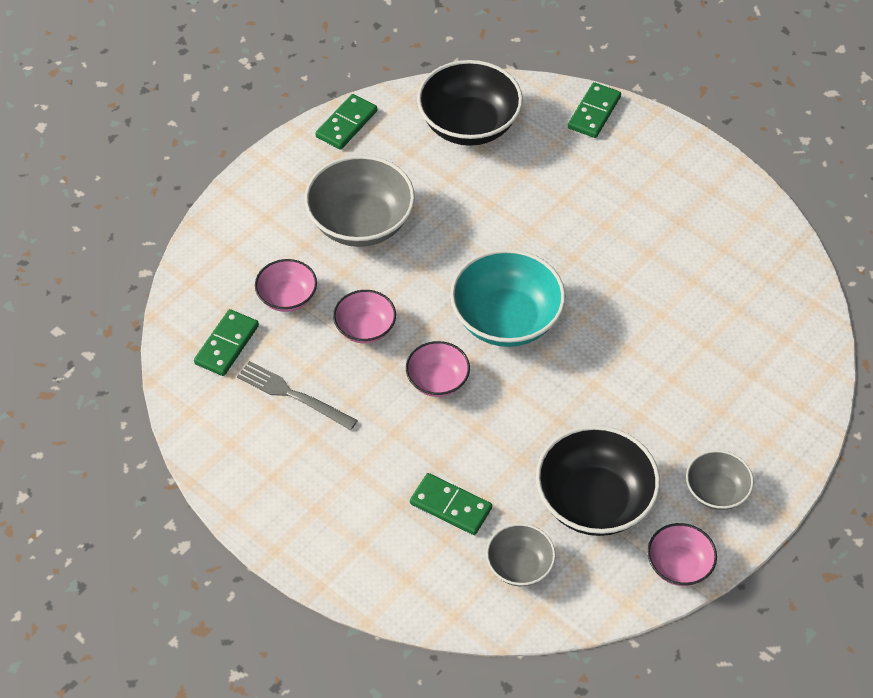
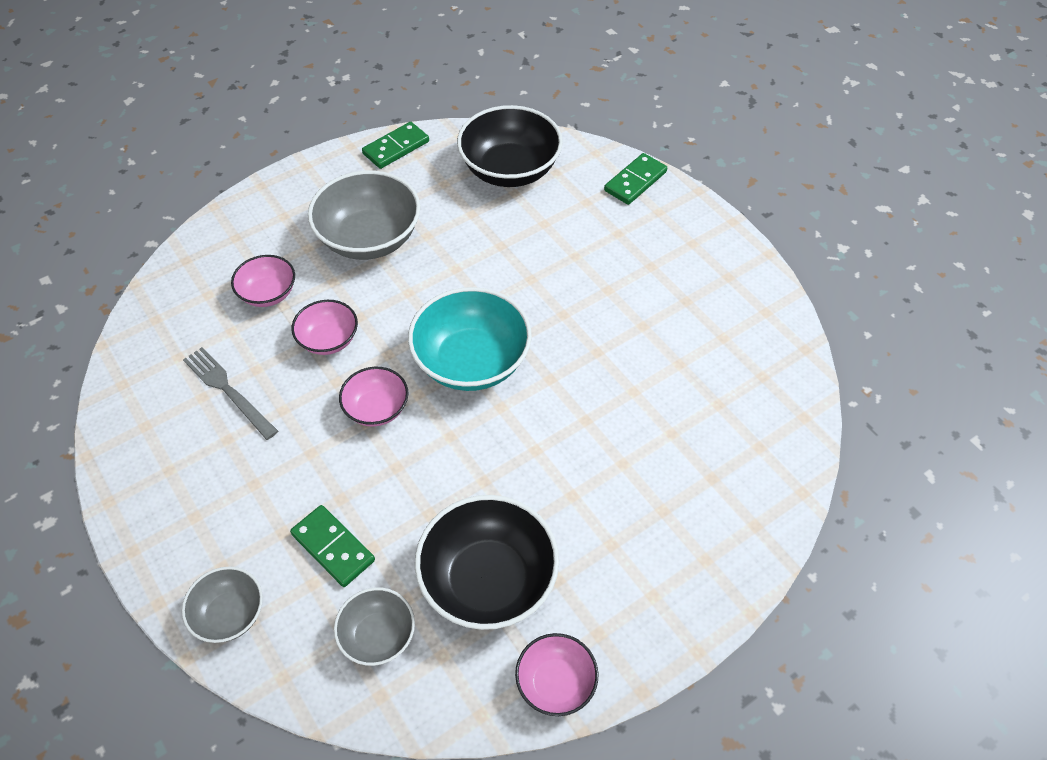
camera: 15 degrees right, 0 degrees up
green domino [194,309,259,376] -> none
grey bowl [686,450,754,510] -> grey bowl moved to [182,566,263,643]

